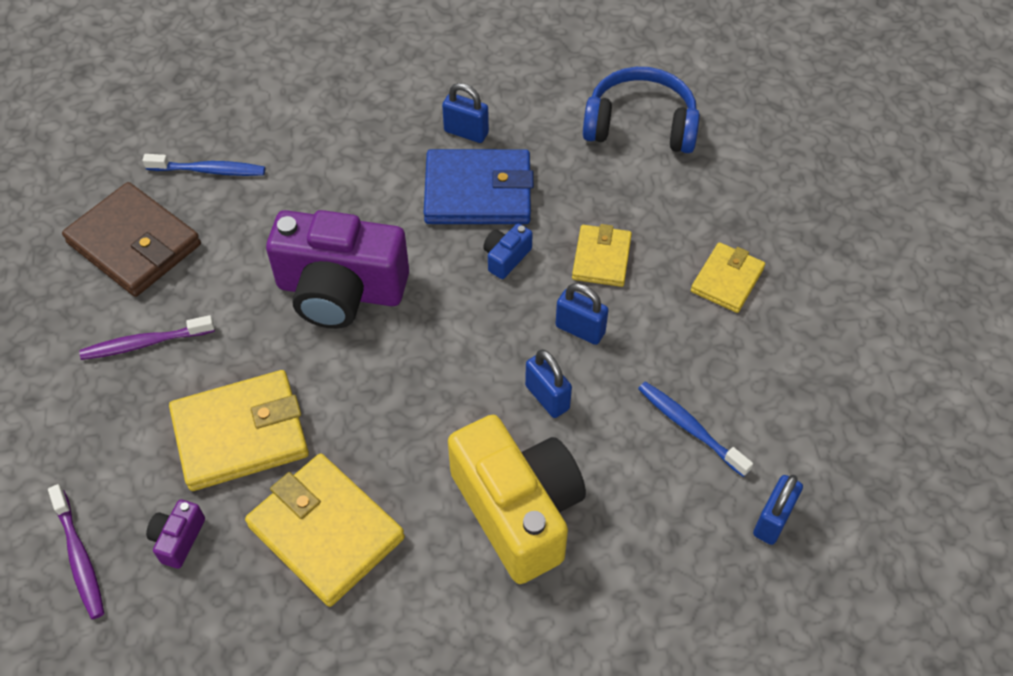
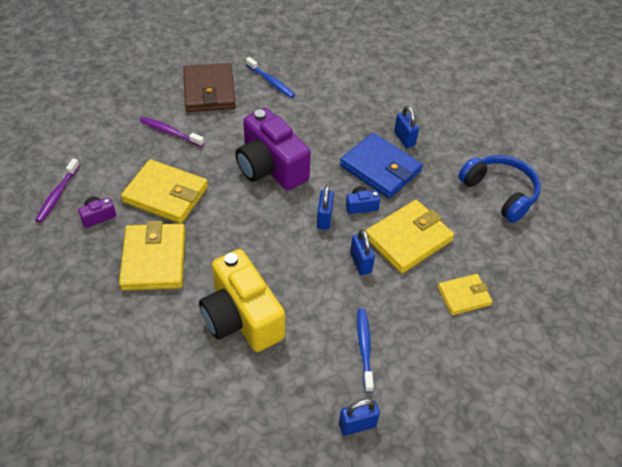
camera: 40 degrees right, 5 degrees down
yellow camera [448,415,586,584] -> yellow camera turned 135 degrees clockwise [199,249,285,352]
blue padlock [525,350,572,418] -> blue padlock moved to [317,185,334,230]
yellow wallet [572,224,632,287] -> yellow wallet [366,200,454,274], size x1.70

